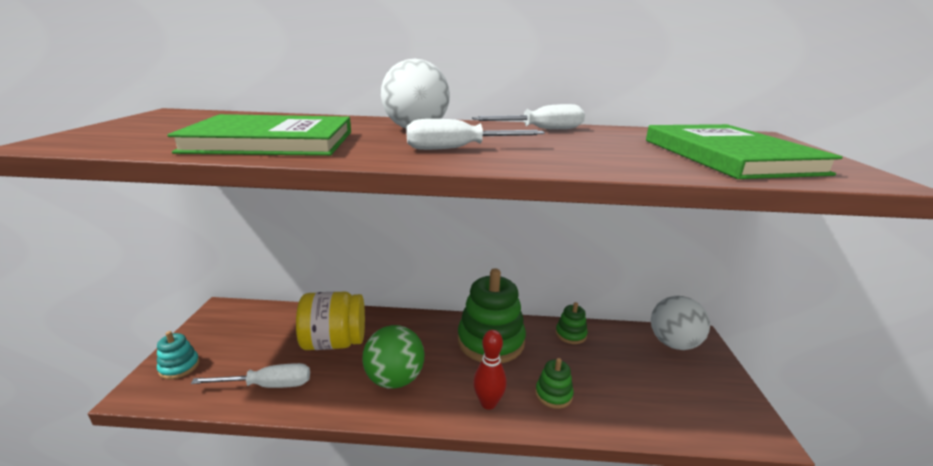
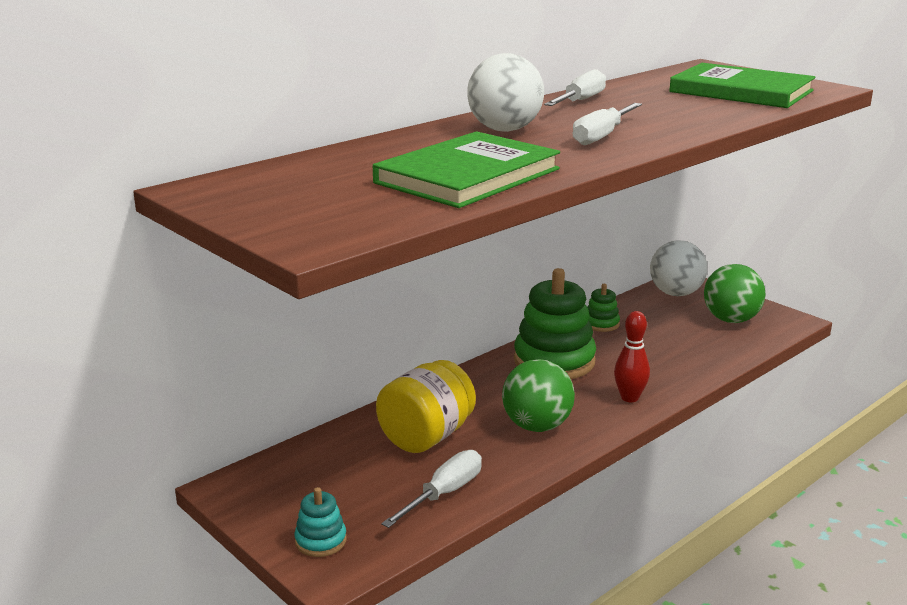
camera: 45 degrees left, 0 degrees up
green stacking toy [535,358,574,409] -> none
none -> green ball [704,264,766,323]

